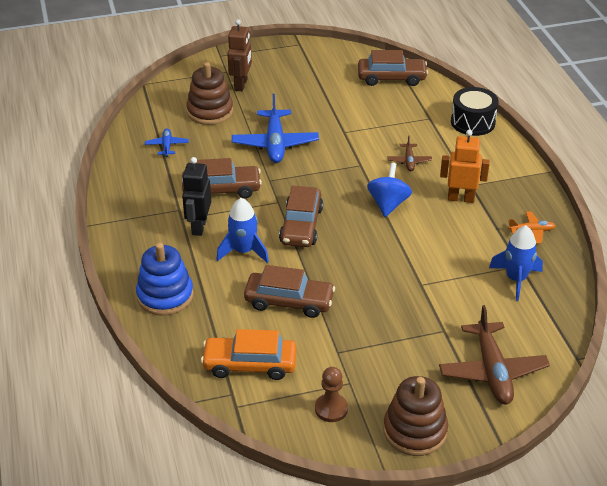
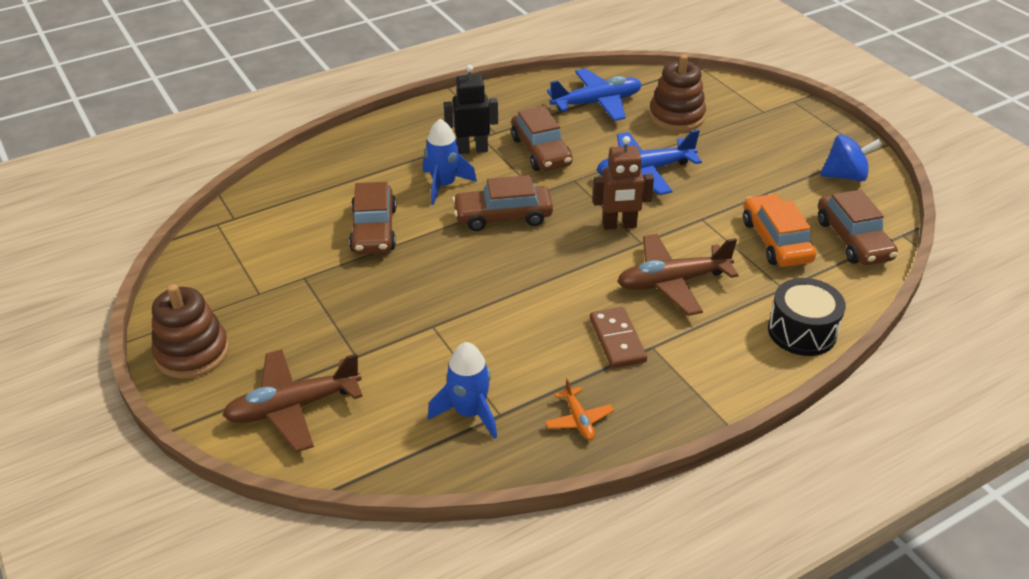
camera: 75 degrees right, 0 degrees up
blue stacking toy [136,243,194,316] -> none
blue plane [145,128,189,157] -> blue plane [547,68,642,121], size x1.99
orange car [201,329,297,380] -> orange car moved to [743,194,816,267]
brown robot [227,19,252,91] -> brown robot moved to [593,136,654,230]
brown pawn [315,367,348,422] -> none
blue spinning top [367,163,412,217] -> blue spinning top moved to [820,134,882,181]
brown plane [387,135,432,171] -> brown plane [617,234,739,316], size x1.99
orange robot [440,130,490,203] -> brown domino [590,307,647,368]

